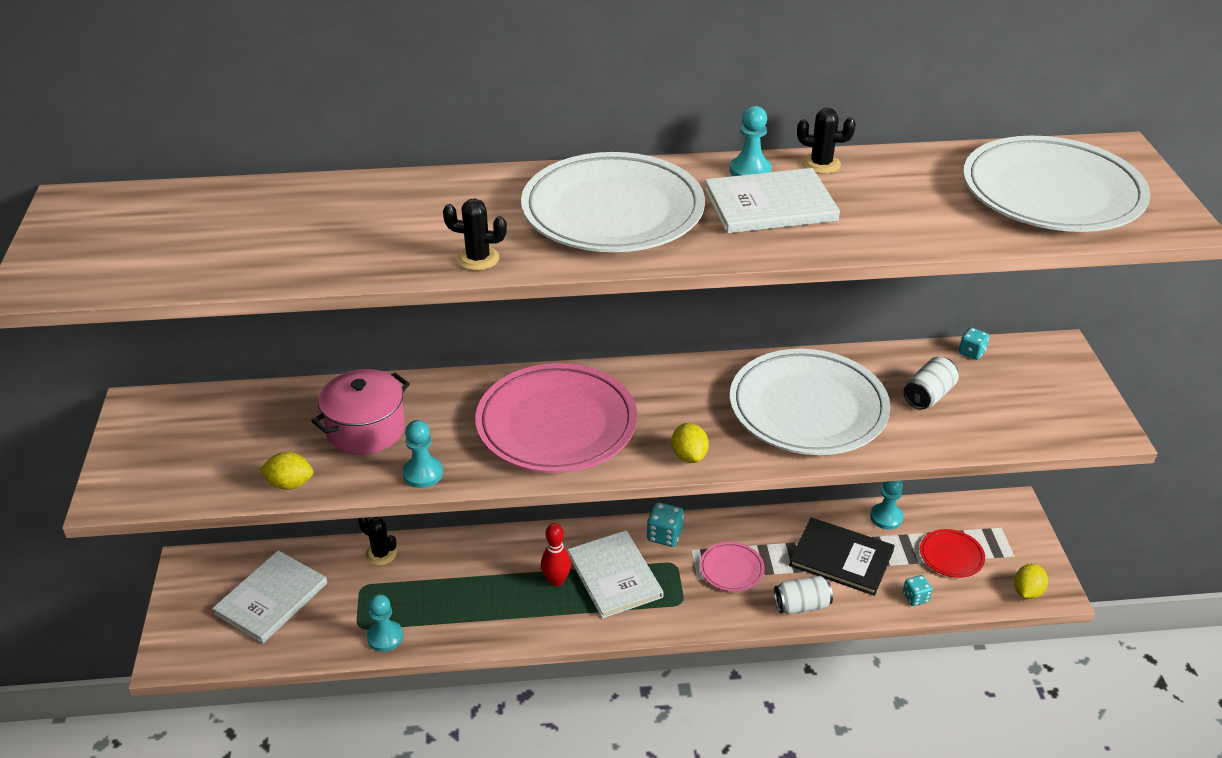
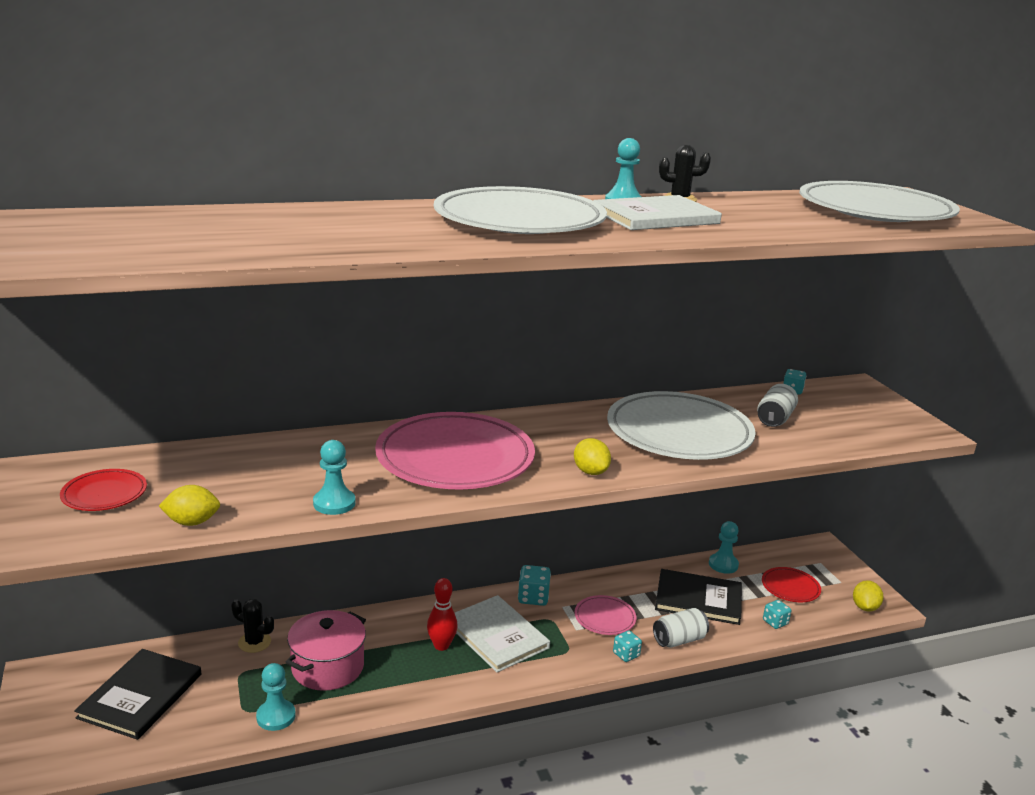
camera: 15 degrees left, 15 degrees down
white book [212,550,327,644] -> black book [74,649,201,740]
pink pot [311,369,410,455] -> pink pot moved to [286,610,366,691]
black cactus [443,198,507,271] -> none
none -> red plate [60,469,147,511]
none -> turquoise dice [613,630,642,662]

